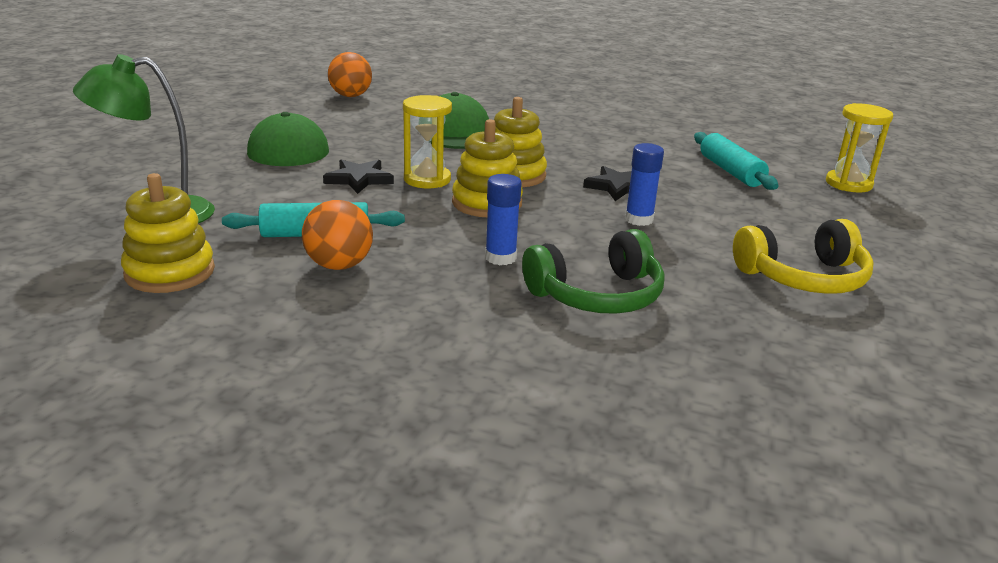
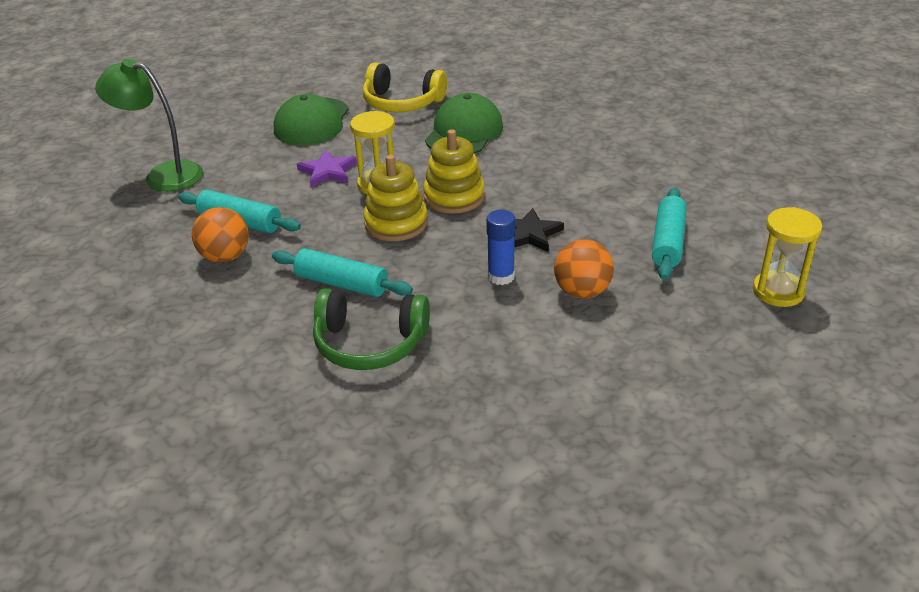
camera: 35 degrees right, 10 degrees up
yellow stacking toy [121,173,215,293] -> none
black star [323,159,394,194] -> purple star [297,150,357,187]
orange ball [328,52,372,97] -> orange ball moved to [554,239,614,299]
blue glue stick [485,174,522,265] -> turquoise rolling pin [272,248,413,297]
yellow headphones [733,219,874,294] -> yellow headphones moved to [363,63,447,112]

